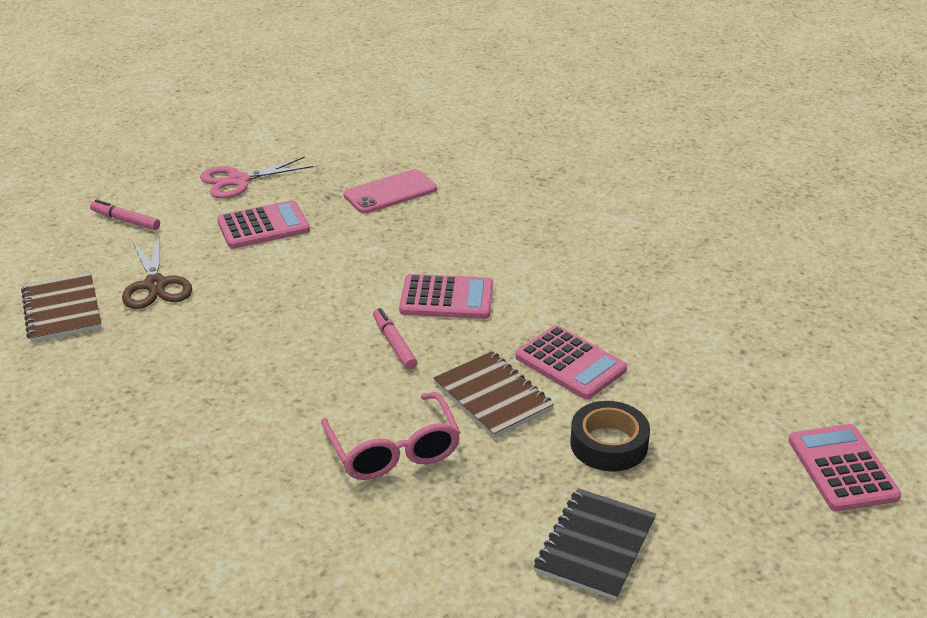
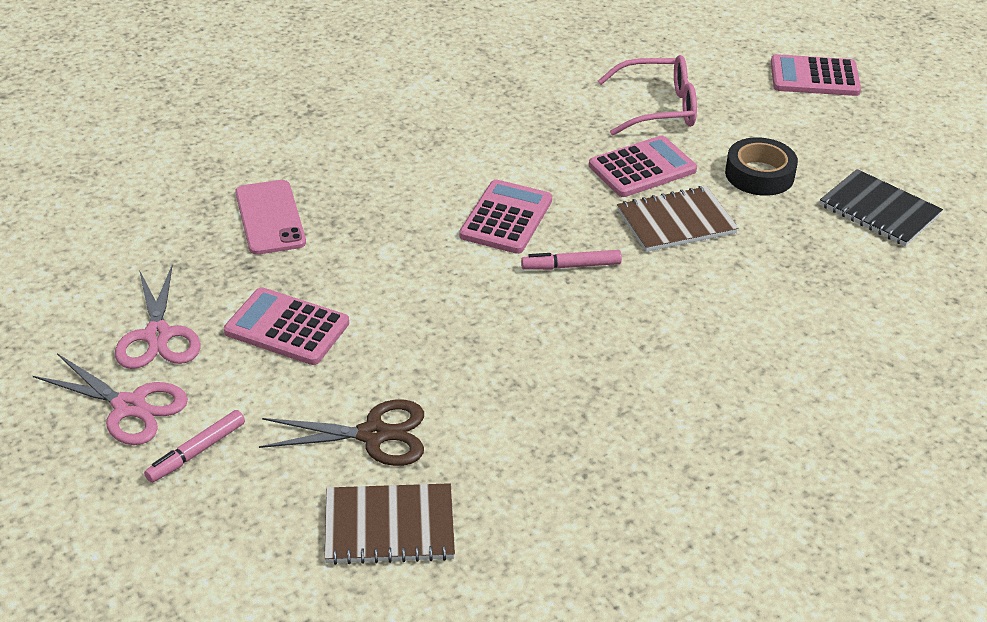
camera: 75 degrees left, 5 degrees up
pink calculator [217,200,310,249] -> pink calculator turned 60 degrees counterclockwise [224,287,349,365]
pink glasses [321,392,460,480] -> pink glasses moved to [598,55,697,135]
none -> pink scissors [33,353,188,445]

